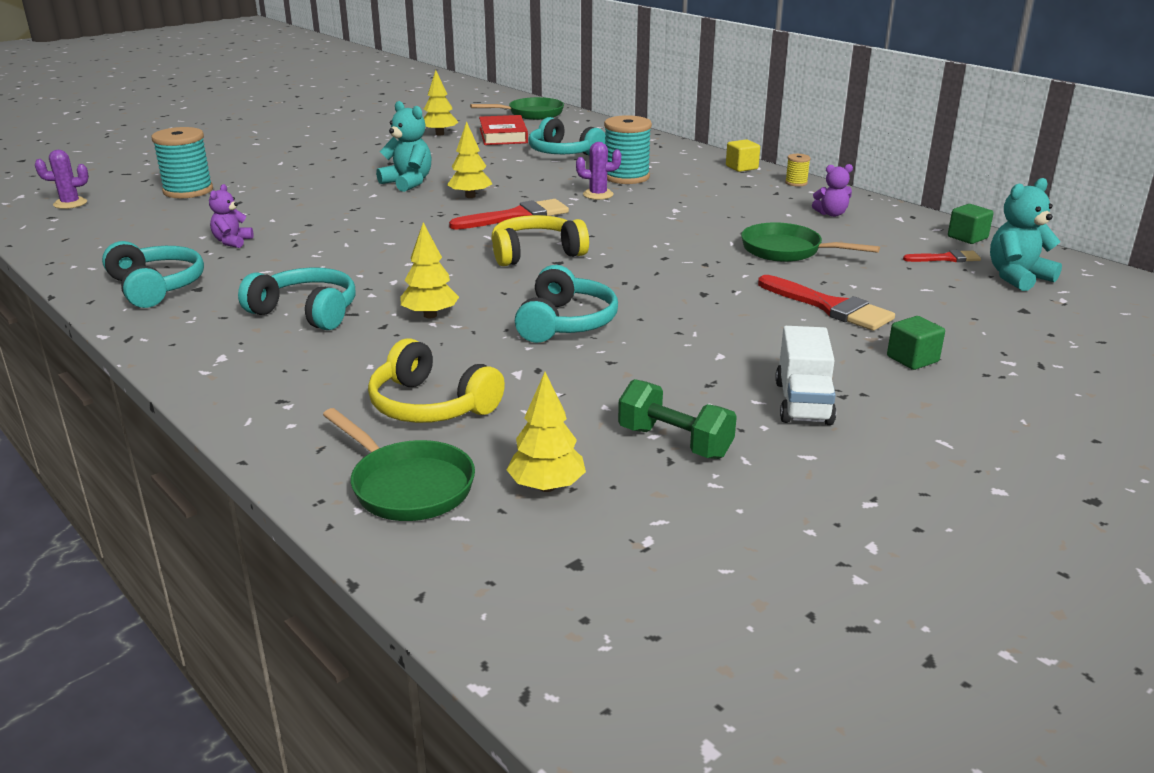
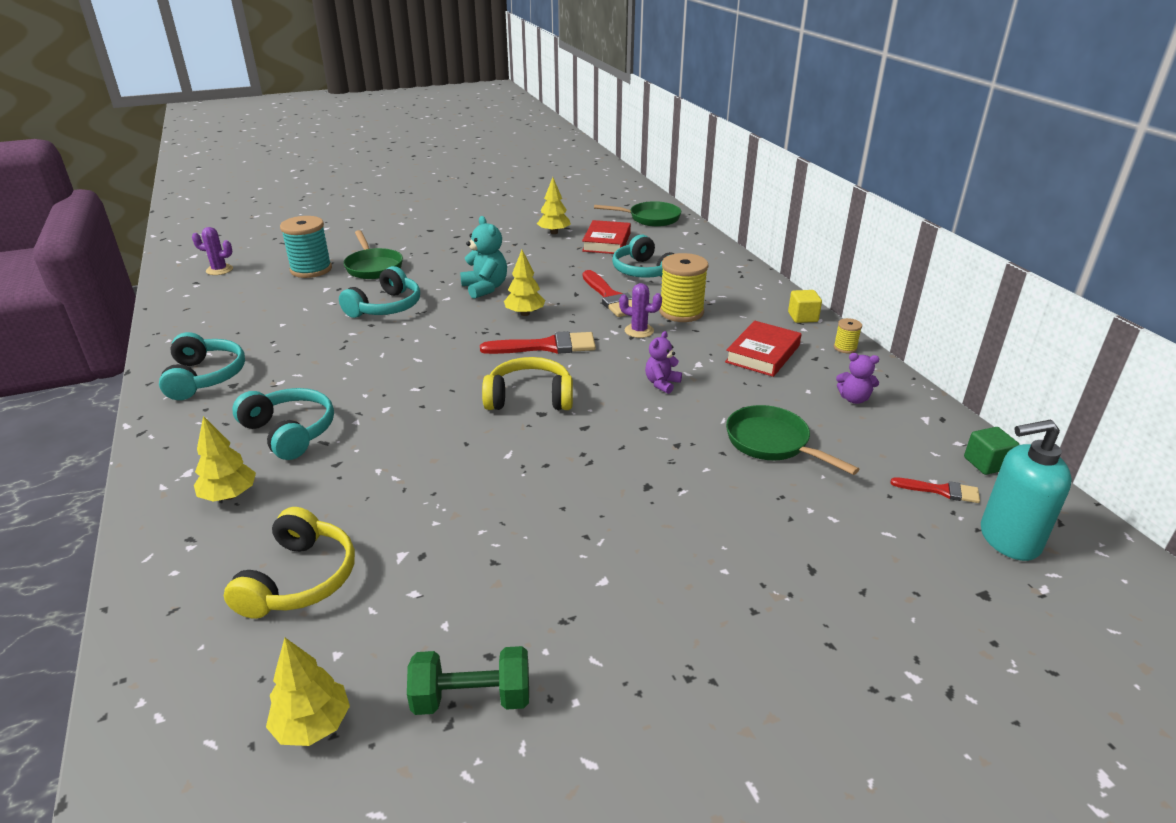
camera: 20 degrees right, 5 degrees up
purple teddy bear [209,184,254,248] -> purple teddy bear moved to [645,331,682,394]
green pan [323,408,475,521] -> green pan moved to [343,230,403,279]
yellow headphones [368,338,505,423] -> yellow headphones turned 135 degrees counterclockwise [224,507,355,619]
yellow tree [400,222,459,318] -> yellow tree moved to [194,416,256,502]
turquoise headphones [515,265,618,343] -> turquoise headphones moved to [339,266,420,318]
turquoise spool [604,115,652,184] -> yellow spool [659,253,708,322]
green dumbbell [618,379,737,459] -> green dumbbell turned 60 degrees counterclockwise [407,646,529,715]
red brush [758,275,895,331] -> red brush moved to [583,270,632,317]
white truck [775,326,836,425] -> none
green cube [887,316,945,370] -> none
turquoise teddy bear [990,178,1062,291] -> turquoise soap dispenser [981,420,1072,561]
none -> red book [725,321,802,377]

